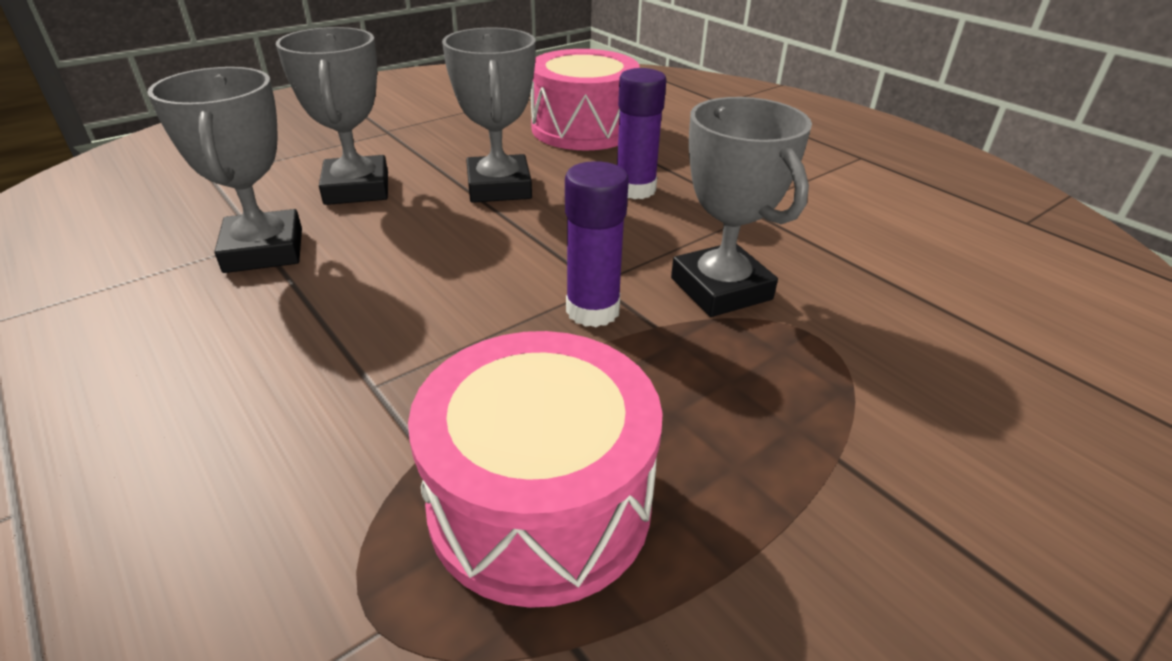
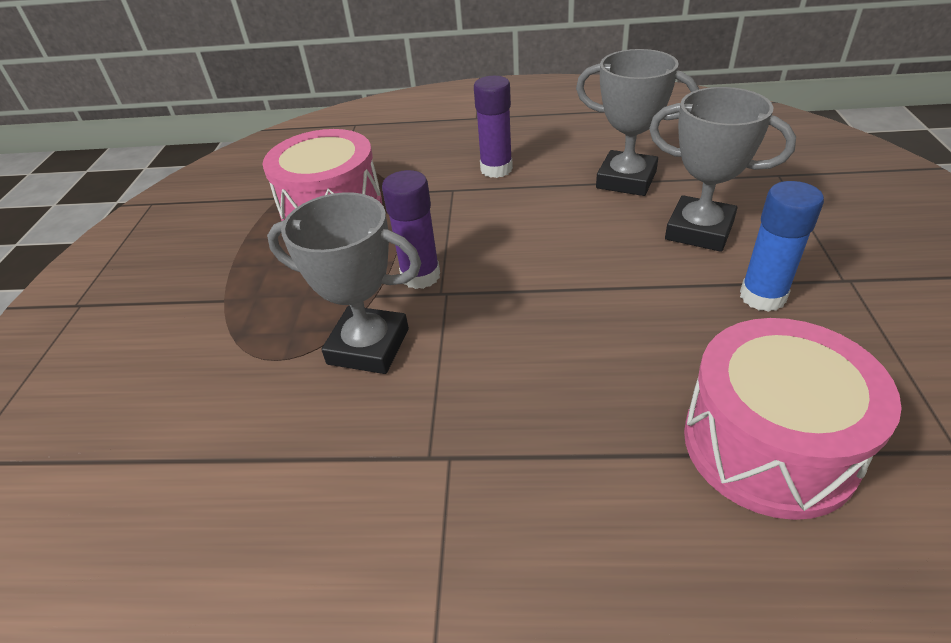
camera: 135 degrees right, 5 degrees up
grey trophy [442,28,535,203] -> none
purple glue stick [617,68,666,199] -> purple glue stick moved to [474,76,513,178]
none -> blue glue stick [740,181,824,312]

